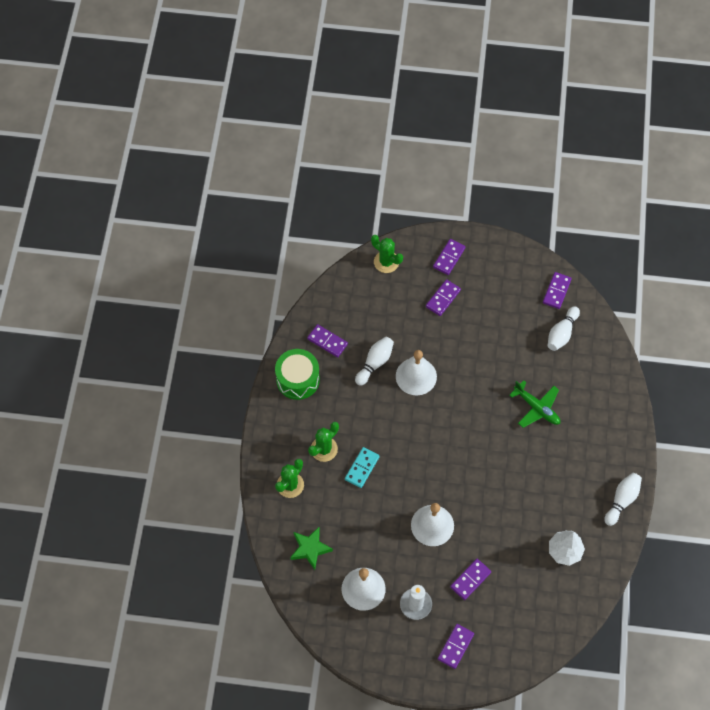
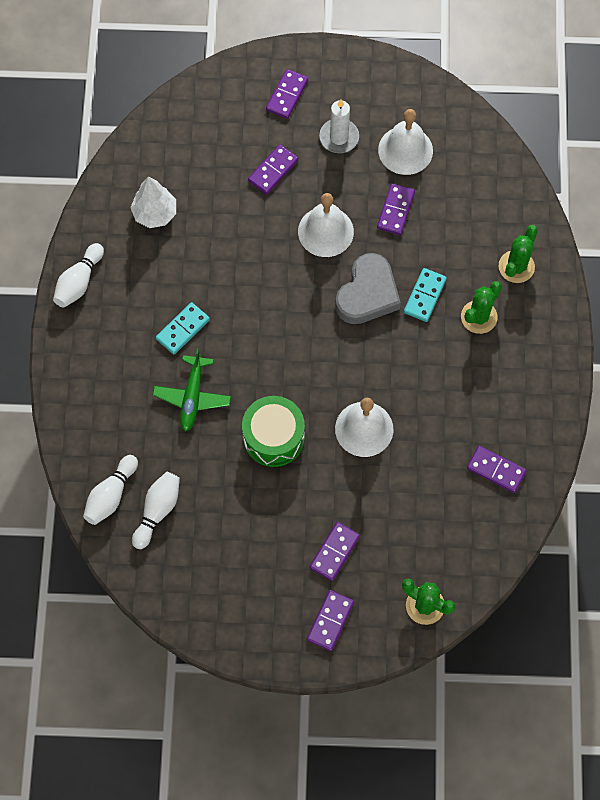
camera: 175 degrees right, 5 degrees up
green drum [275,349,320,400] -> green drum moved to [242,396,305,467]
green star [290,527,333,570] -> none
white bowling pin [355,337,394,386] -> white bowling pin moved to [83,455,138,525]
green plane [509,380,560,428] -> green plane turned 120 degrees counterclockwise [153,348,231,432]
purple domino [543,272,572,309] -> purple domino moved to [377,183,415,235]
none -> turquoise domino [156,302,210,355]
none -> grey heart [335,253,401,324]

